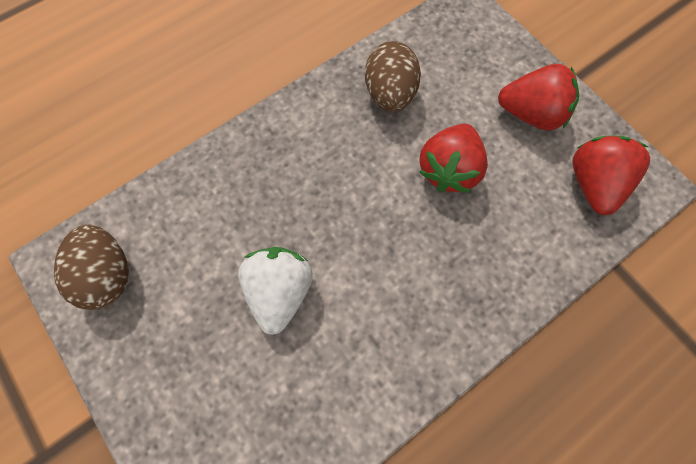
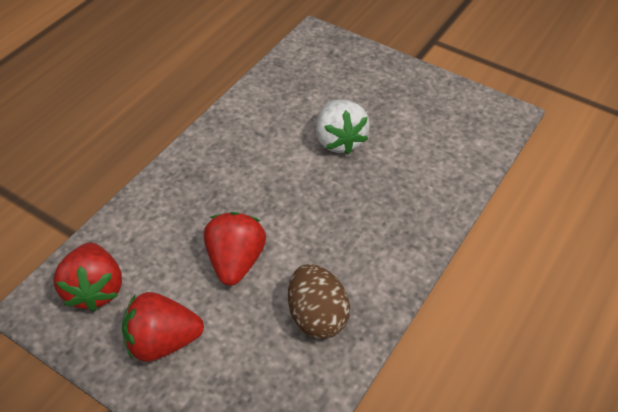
camera: 160 degrees right, 20 degrees down
brown egg [54,225,129,310] -> none

